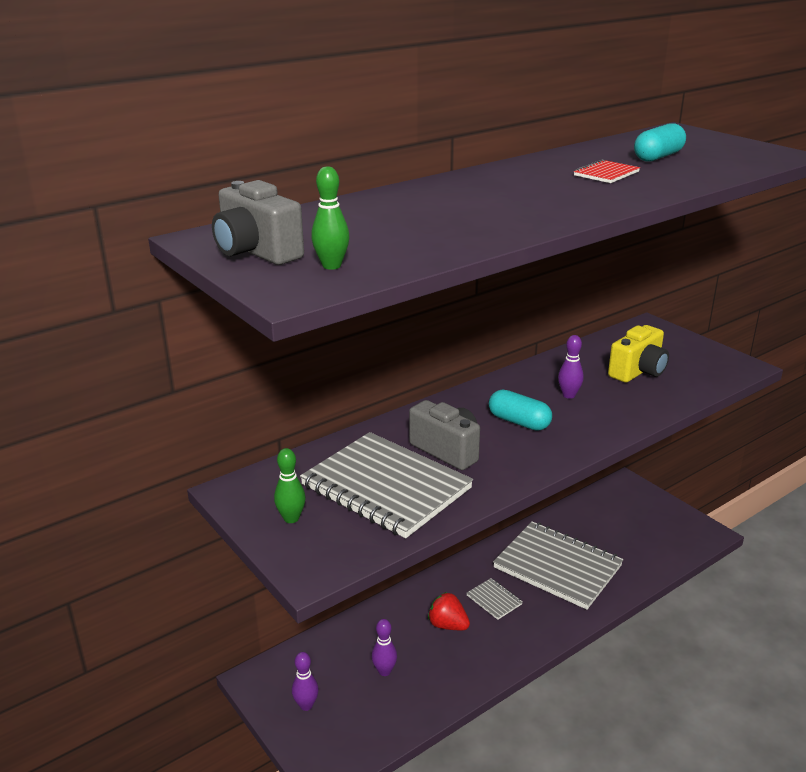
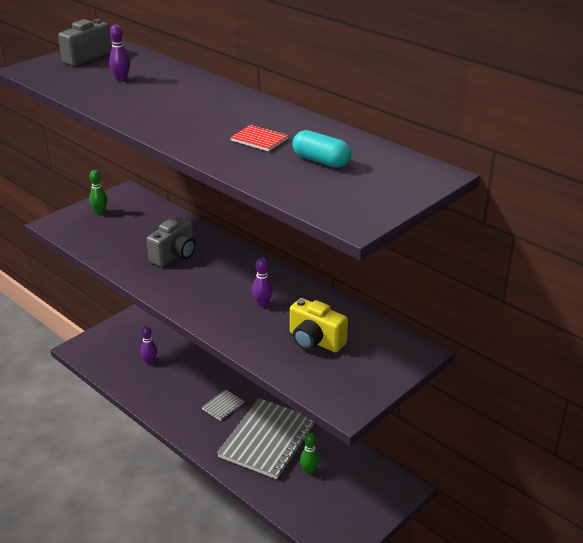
camera: 80 degrees right, 5 degrees up
purple bowling pin [292,652,319,711] -> purple bowling pin moved to [109,25,130,81]
grey notebook [300,432,473,538] -> none
green bowling pin [311,166,350,270] -> green bowling pin moved to [300,433,319,475]
red strawberry [428,592,470,630] -> none
turquoise capsule [489,390,552,431] -> none

